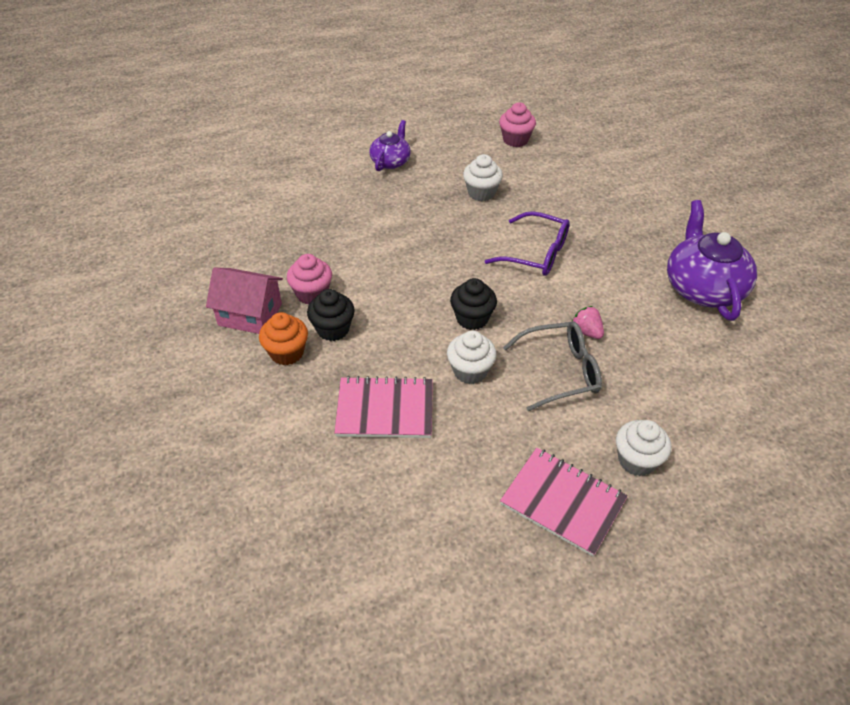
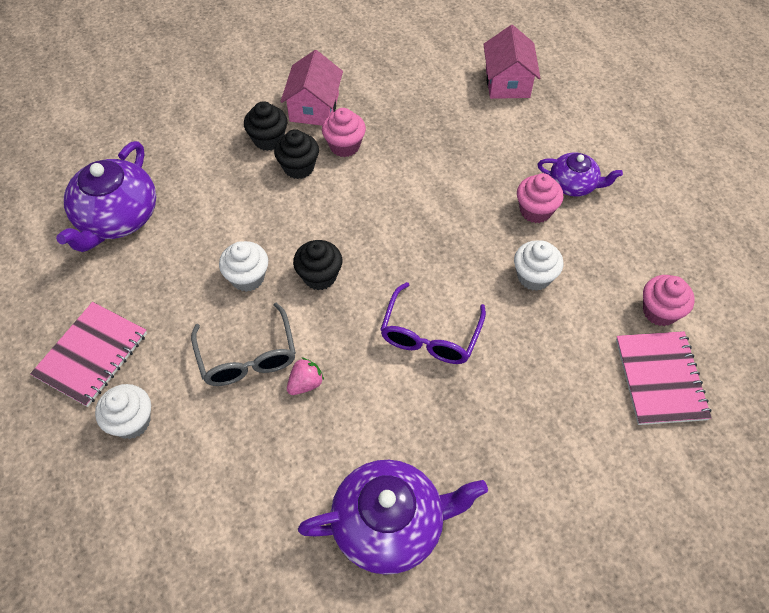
camera: 85 degrees right, 10 degrees up
orange cupcake [259,312,308,365] -> black cupcake [244,101,287,151]
pink notebook [334,376,433,438] -> pink notebook moved to [616,331,712,425]
none -> purple teapot [56,141,156,252]
none -> pink house [483,25,540,99]
none -> pink cupcake [517,173,564,223]

